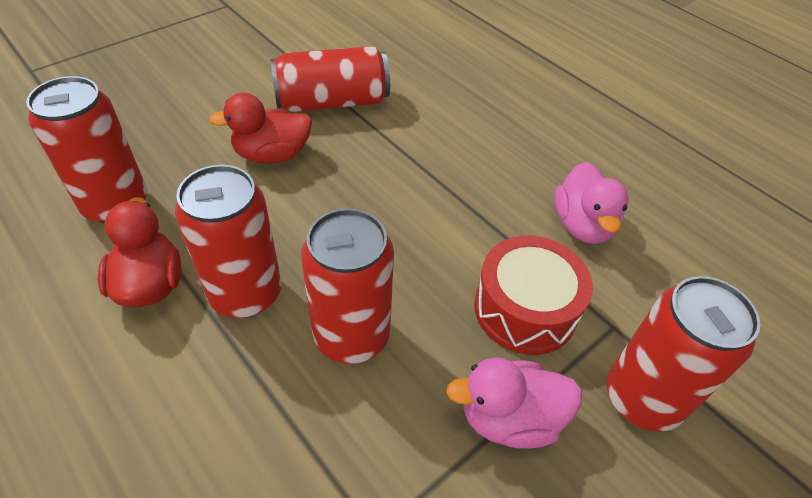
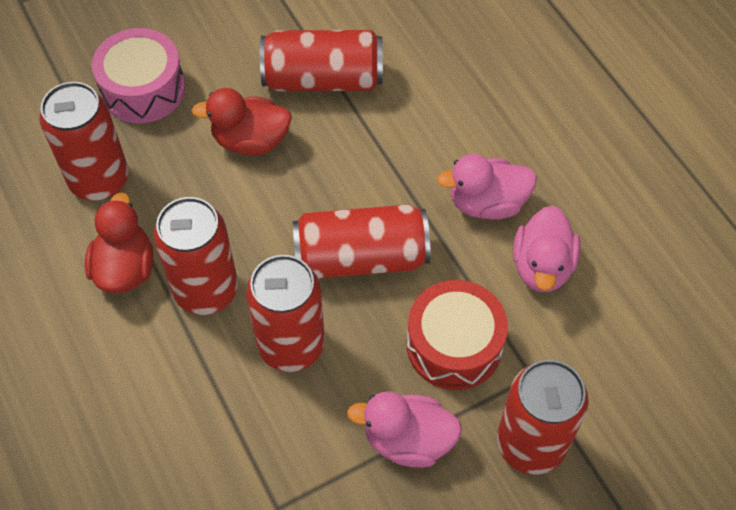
camera: 15 degrees right, 10 degrees up
none -> pink drum [92,28,185,123]
none -> red can [293,205,431,279]
none -> pink duck [437,154,537,220]

